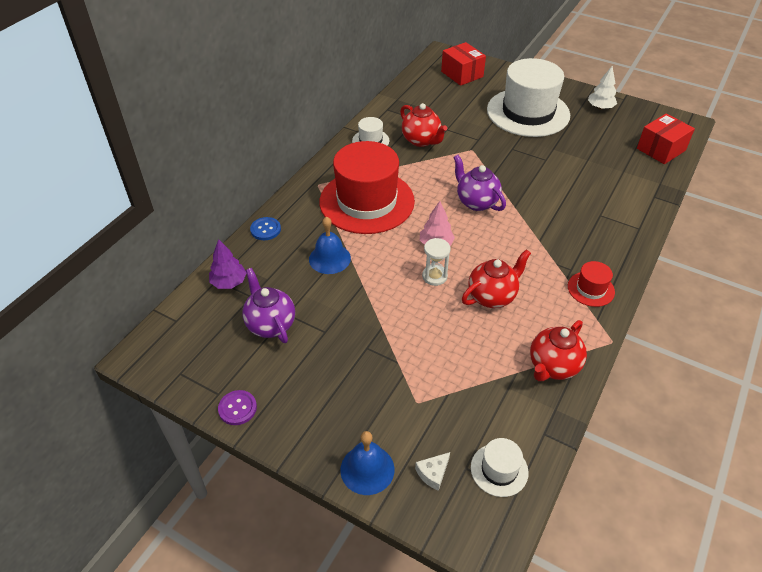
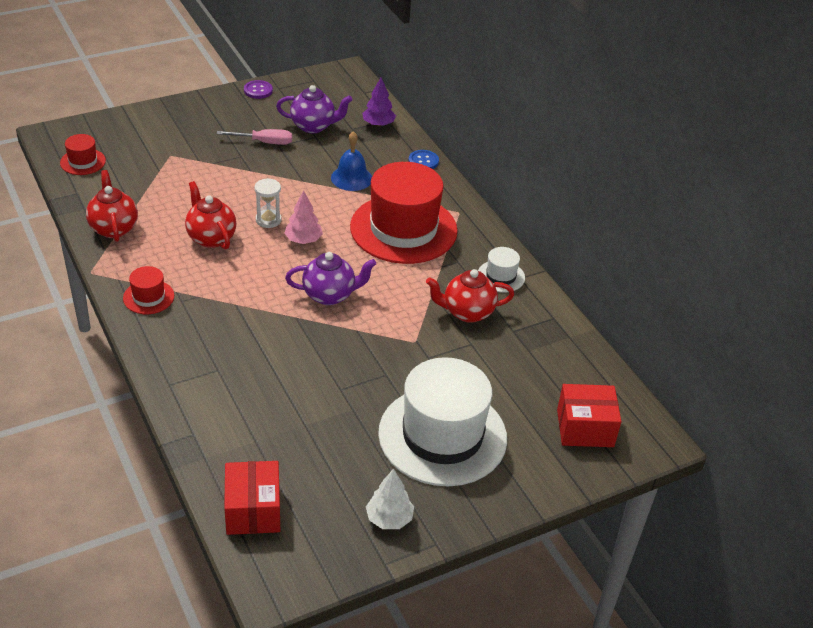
camera: 120 degrees right, 5 degrees down
blue bell [340,431,394,495] -> none
white cheese [415,452,450,491] -> none
red teapot [462,249,531,308] -> red teapot turned 150 degrees clockwise [185,181,236,250]
white hat [471,438,529,497] -> red hat [60,134,106,175]
none -> pink screwdriver [217,129,292,145]

